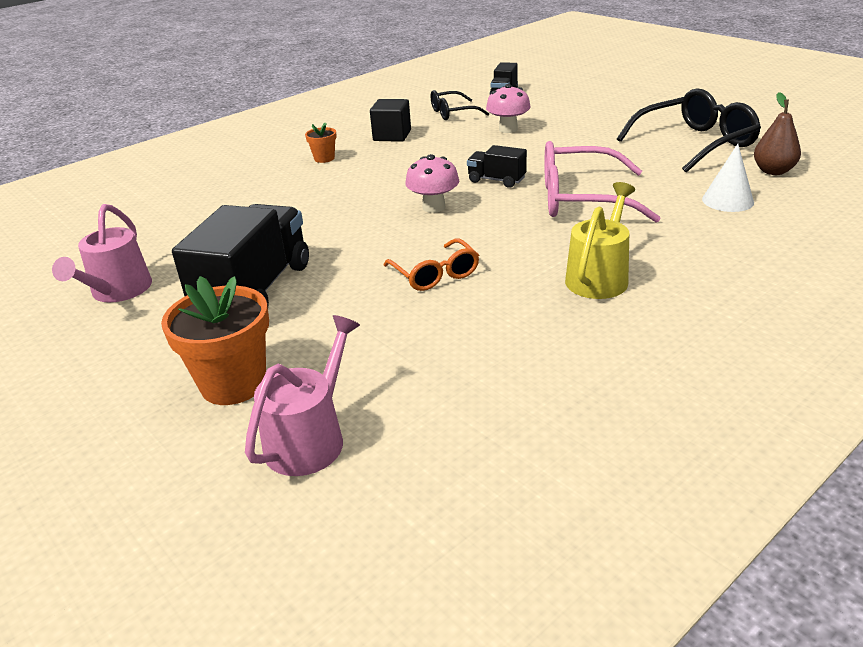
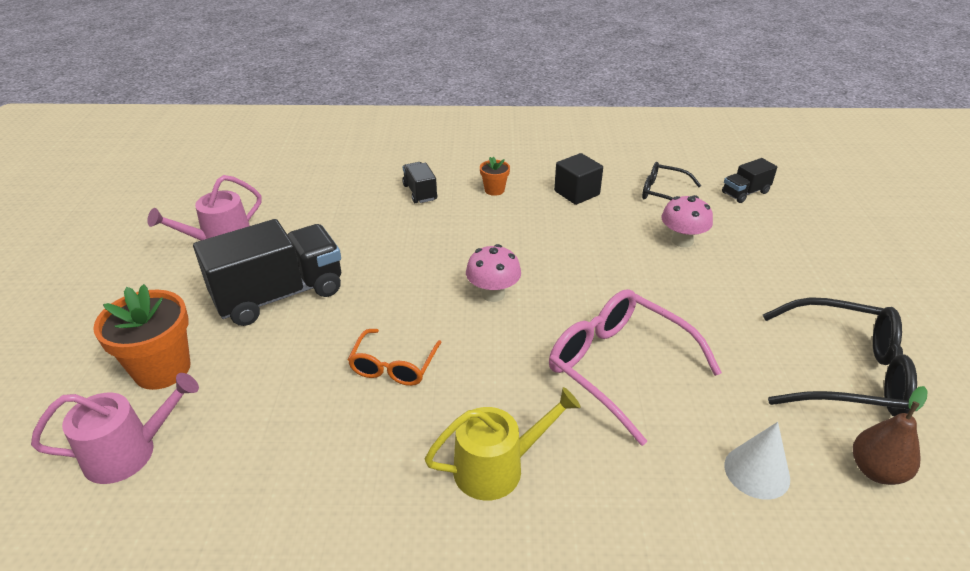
camera: 40 degrees right, 5 degrees up
black truck [467,145,527,188] -> black truck moved to [402,162,437,203]

